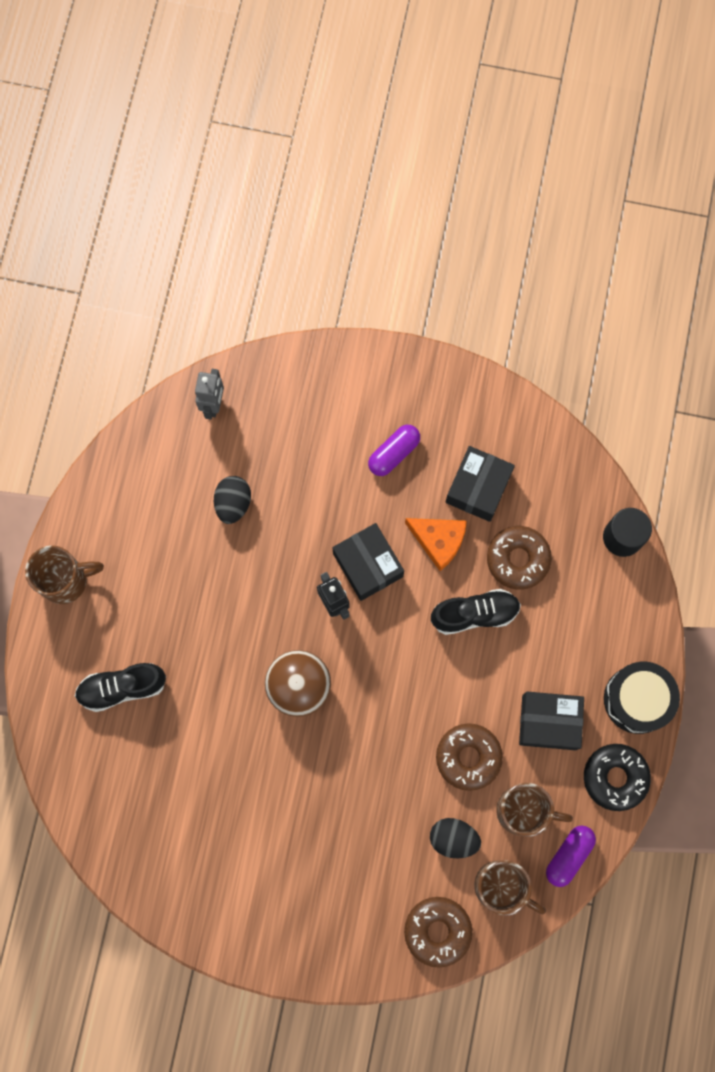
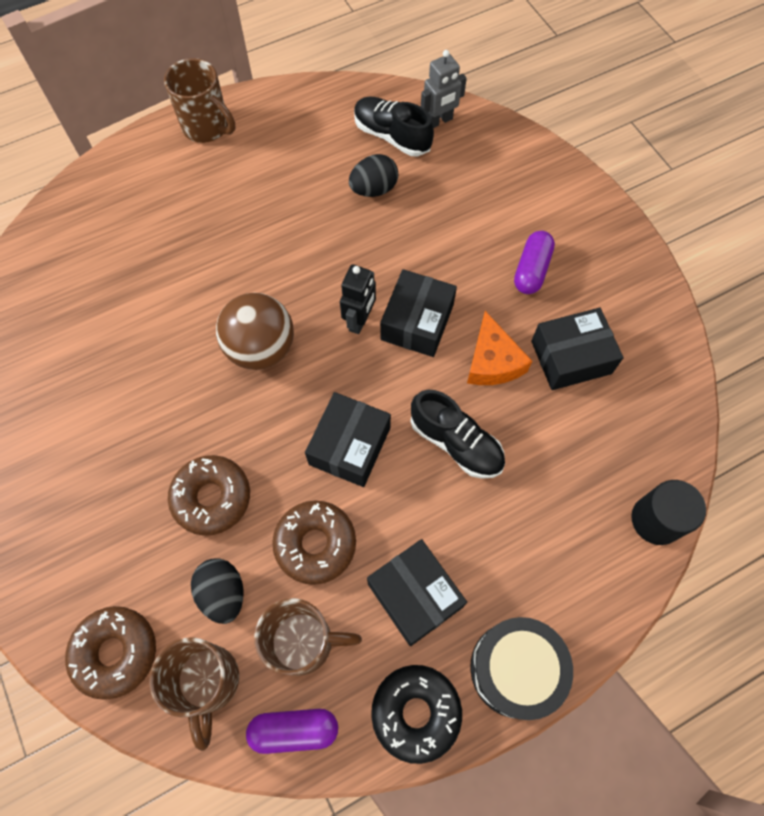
camera: 50 degrees right, 10 degrees down
black shoe [75,663,166,712] -> black shoe moved to [354,96,434,156]
purple capsule [368,425,420,476] -> purple capsule turned 75 degrees counterclockwise [514,231,555,294]
brown donut [487,526,552,590] -> brown donut moved to [168,455,250,536]
brown mug [496,783,573,837] -> brown mug turned 60 degrees counterclockwise [254,598,362,676]
none -> black box [305,392,391,487]

